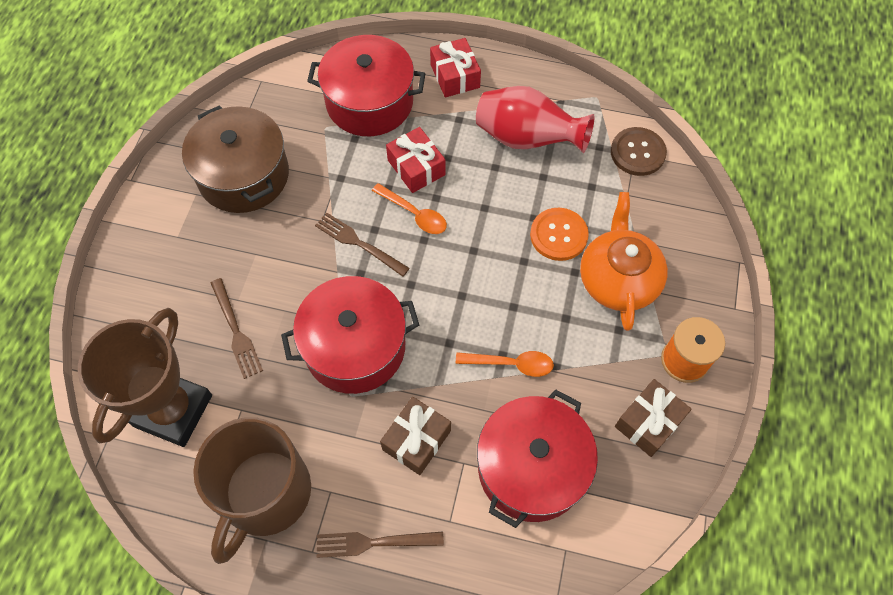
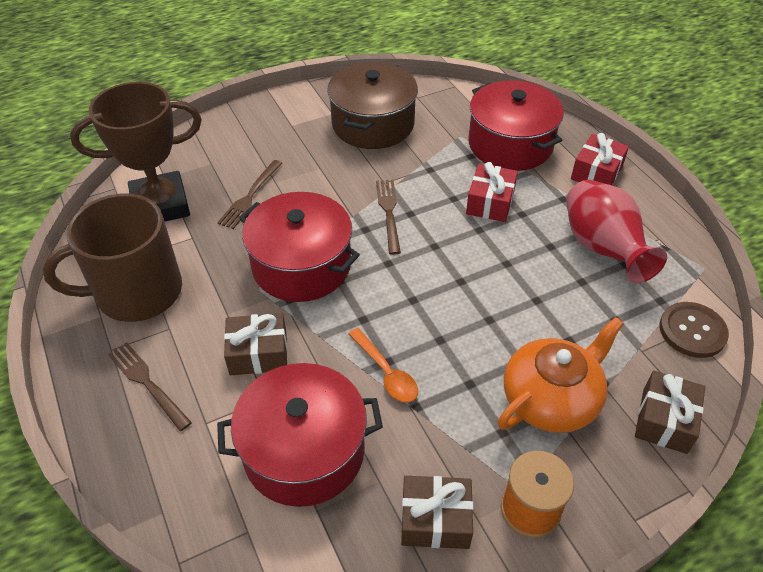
camera: 50 degrees right, 15 degrees down
orange spoon [372,183,447,234] -> none
orange button [530,208,589,261] -> none
none -> brown gift [635,370,705,454]

